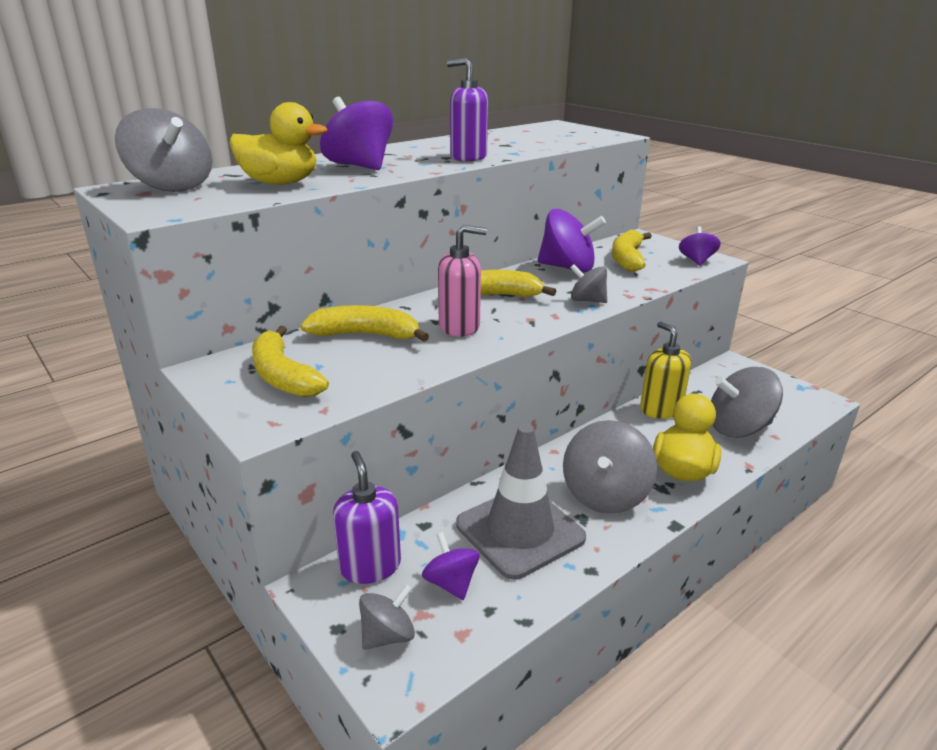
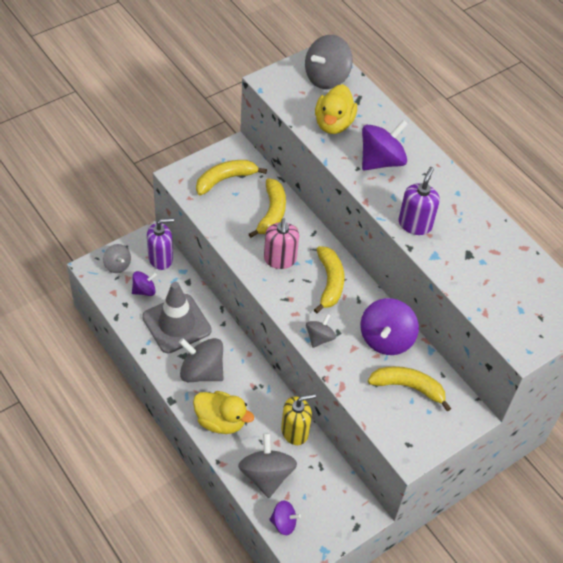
camera: 90 degrees right, 25 degrees up
purple spinning top [679,226,721,266] -> purple spinning top moved to [269,500,301,535]

